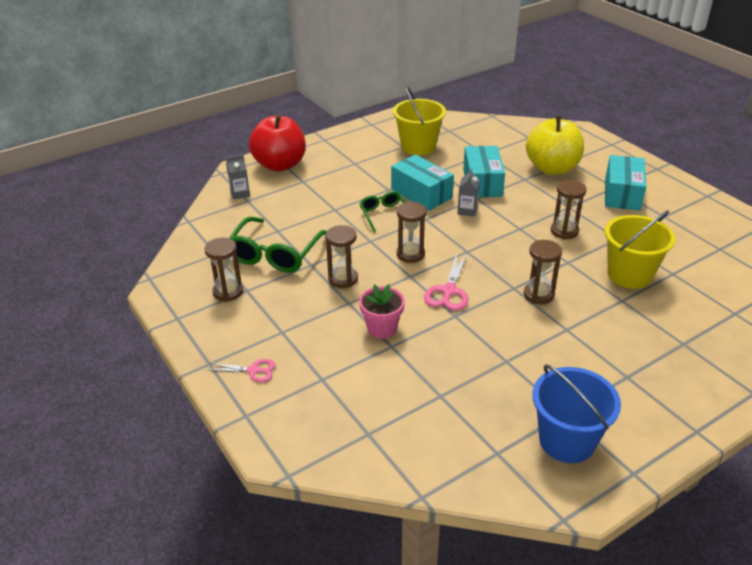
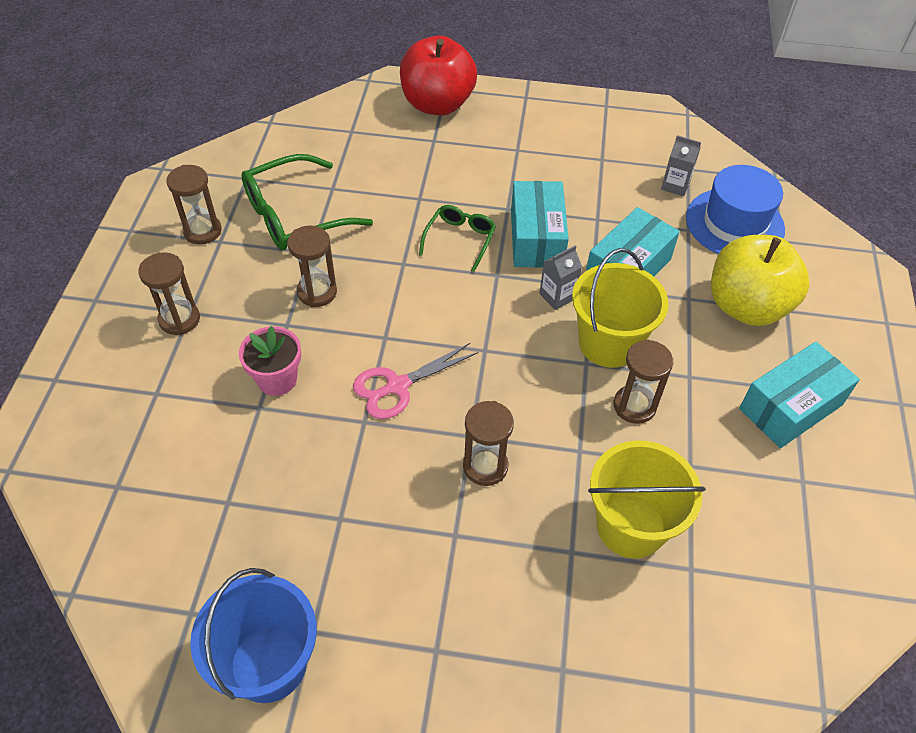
camera: 40 degrees right, 15 degrees up
pink scissors [209,359,275,382] -> none
grey carton [226,155,250,200] -> grey carton moved to [661,135,701,196]
yellow bucket [393,85,446,156] -> yellow bucket moved to [572,248,668,368]
brown hourglass [396,201,426,263] -> brown hourglass moved to [138,252,200,335]
none -> blue hat [686,165,785,254]

